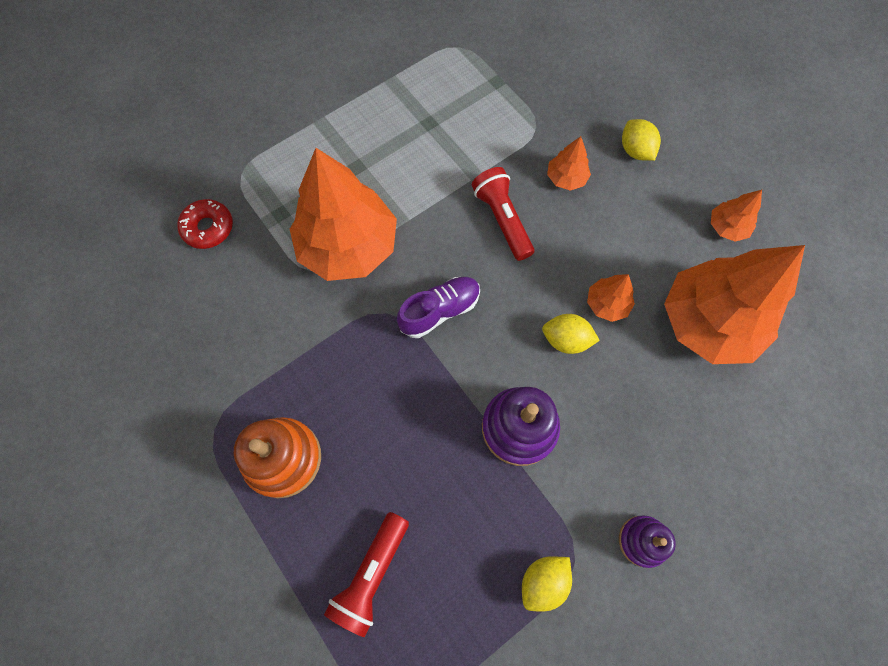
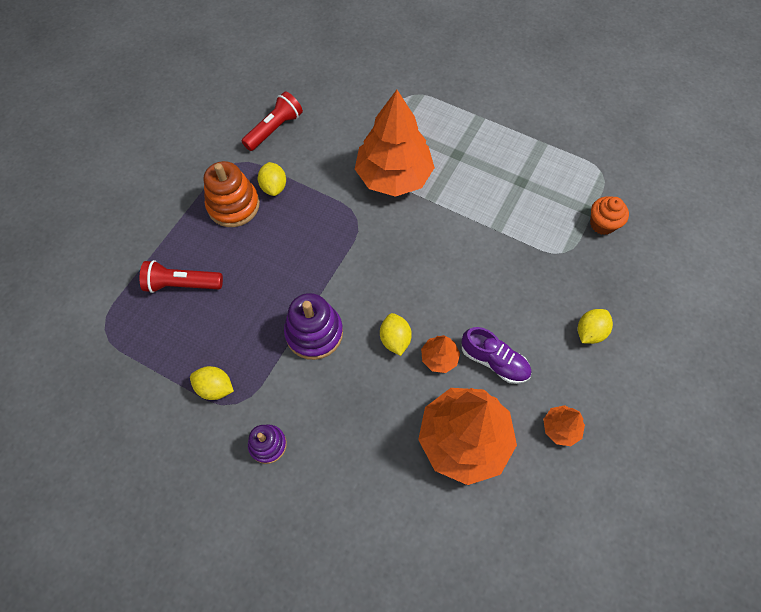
camera: 65 degrees right, 5 degrees down
red donut [177,199,233,249] -> none
purple shoe [397,277,480,338] -> purple shoe moved to [462,327,531,384]
red flashlight [472,167,534,261] -> red flashlight moved to [242,92,303,151]
orange tree [547,136,591,191] -> none
none -> yellow lemon [258,162,286,196]
none -> orange cupcake [590,196,629,235]

